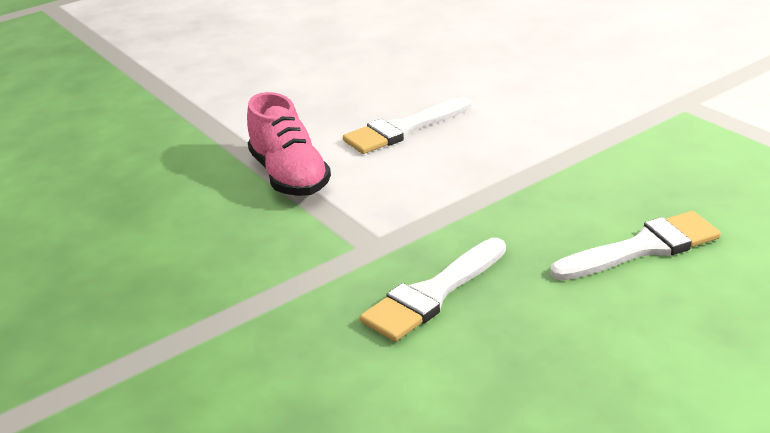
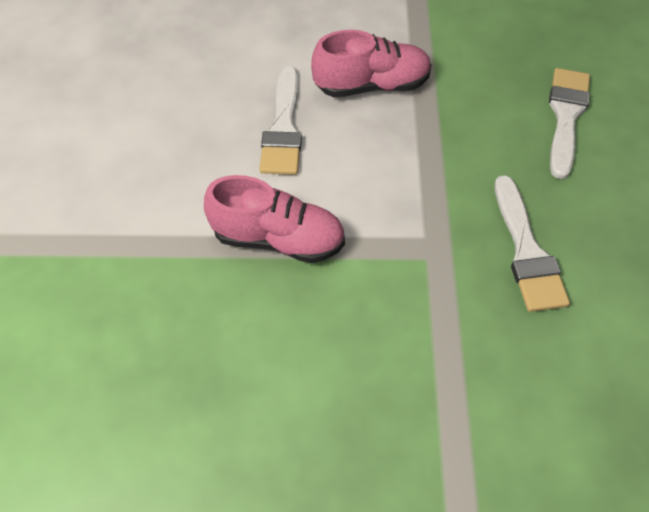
camera: 55 degrees left, 25 degrees up
none -> pink shoe [311,30,432,97]

